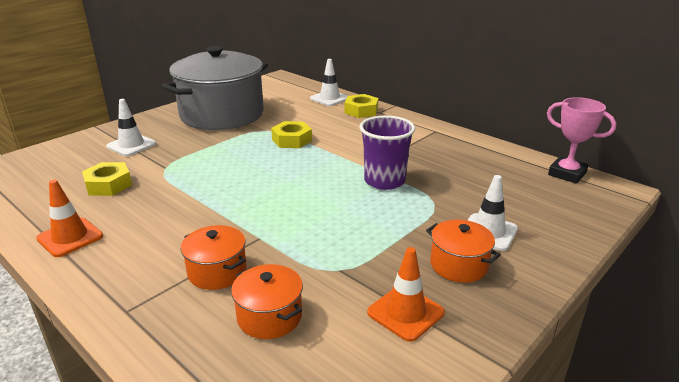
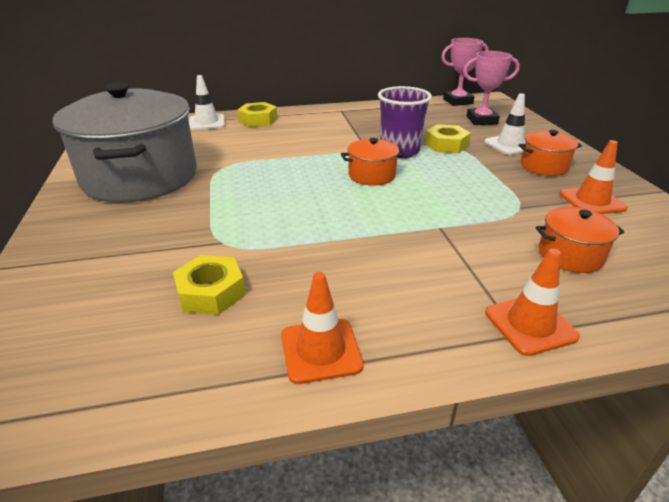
camera: 55 degrees left, 5 degrees up
white traffic cone [106,99,156,156] -> none
orange pot [181,225,246,290] -> orange pot moved to [341,138,405,186]
yellow nut [271,121,312,148] -> yellow nut moved to [425,124,471,153]
none -> pink trophy [463,51,520,125]
none -> orange traffic cone [485,248,580,356]

